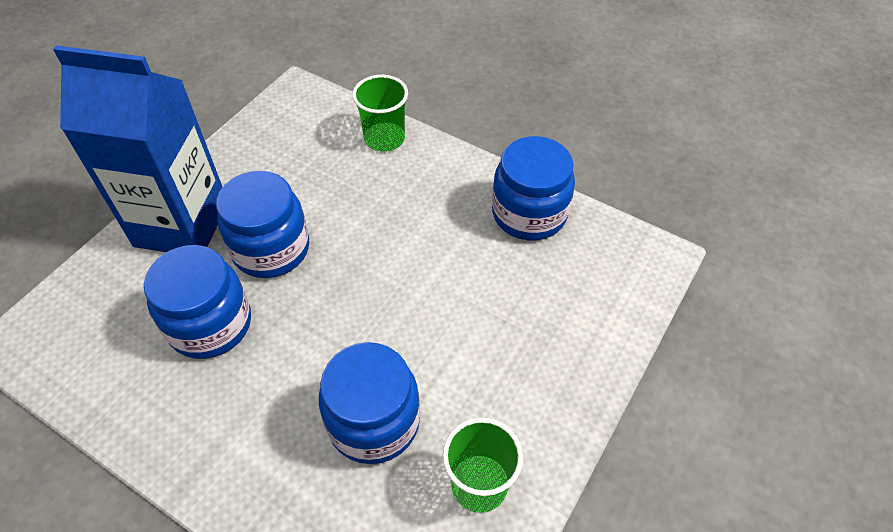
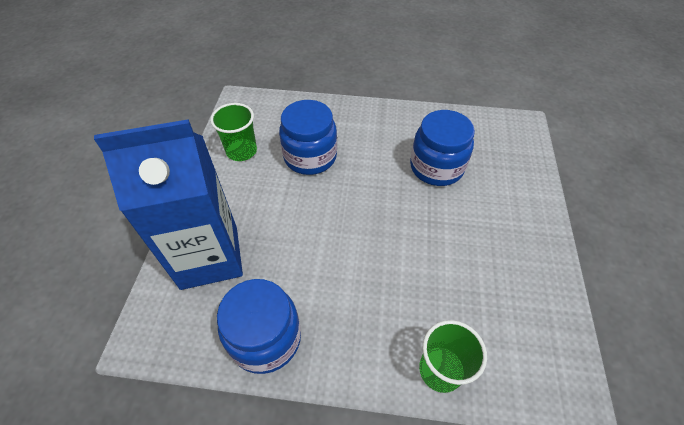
camera: 155 degrees right, 0 degrees up
blue carton [53,45,223,252] -> blue carton moved to [94,119,243,290]
blue jar [216,171,309,278] -> none

